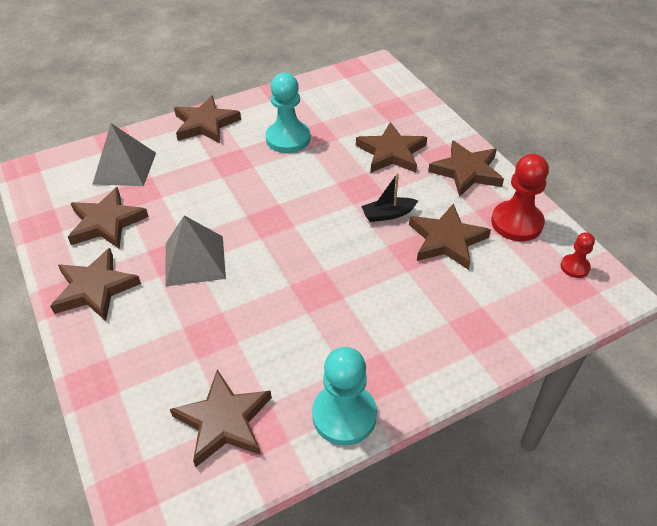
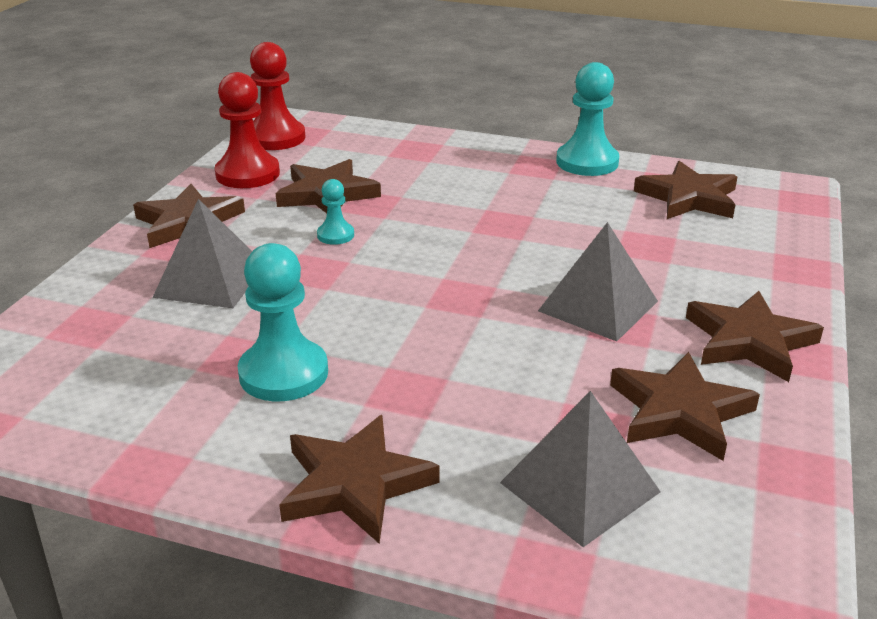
camera: 135 degrees left, 15 degrees down
brown star [356,122,427,173] -> grey pyramid [152,199,252,308]
black boat [361,173,418,222] -> turquoise pawn [317,179,354,245]
red pawn [561,232,595,278] -> red pawn [250,42,306,150], size x1.92

